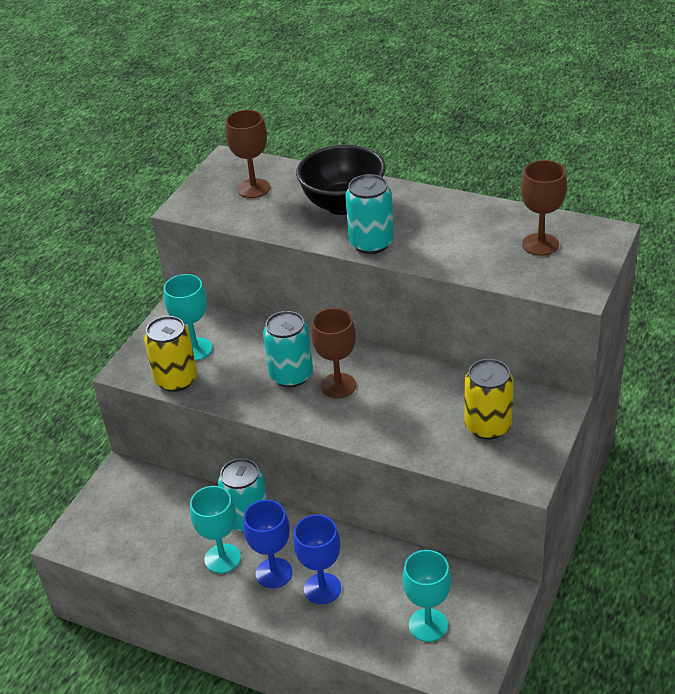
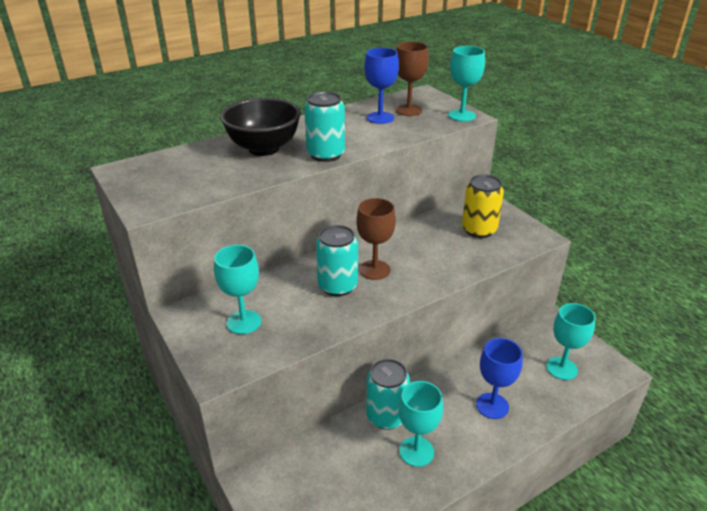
camera: 60 degrees left, 5 degrees down
yellow can [144,316,197,392] -> none
brown goblet [225,110,270,198] -> none
blue goblet [243,500,293,588] -> blue goblet moved to [364,48,399,124]
none -> turquoise goblet [448,46,485,121]

